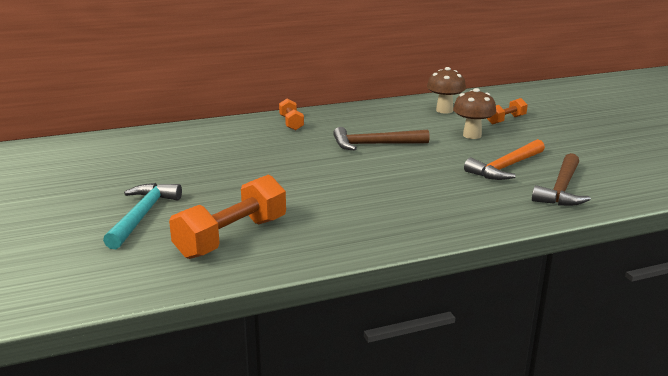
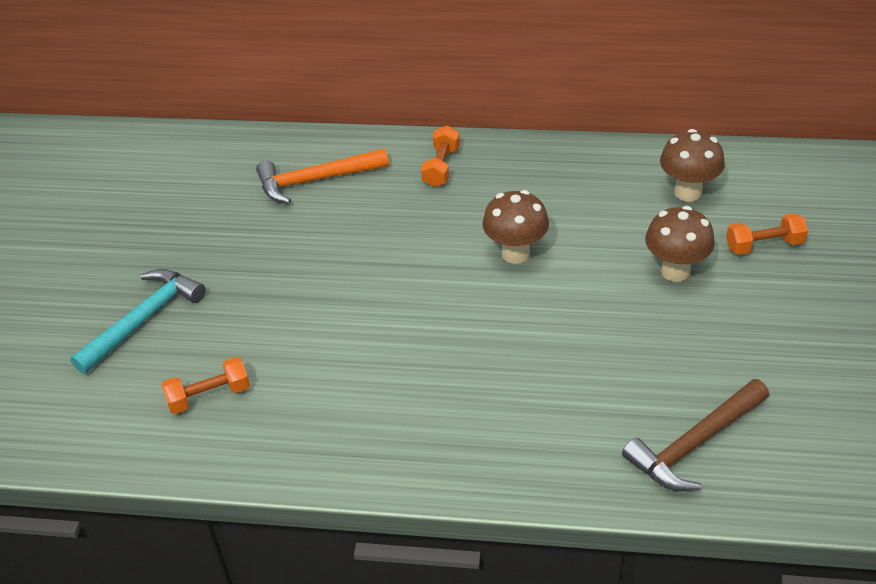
camera: 30 degrees right, 20 degrees up
orange dumbbell [169,174,286,259] -> orange dumbbell [161,357,250,414], size x0.55
brown hammer [333,127,430,151] -> brown mushroom [482,190,549,264]
orange hammer [464,139,545,180] -> orange hammer moved to [256,148,389,204]

